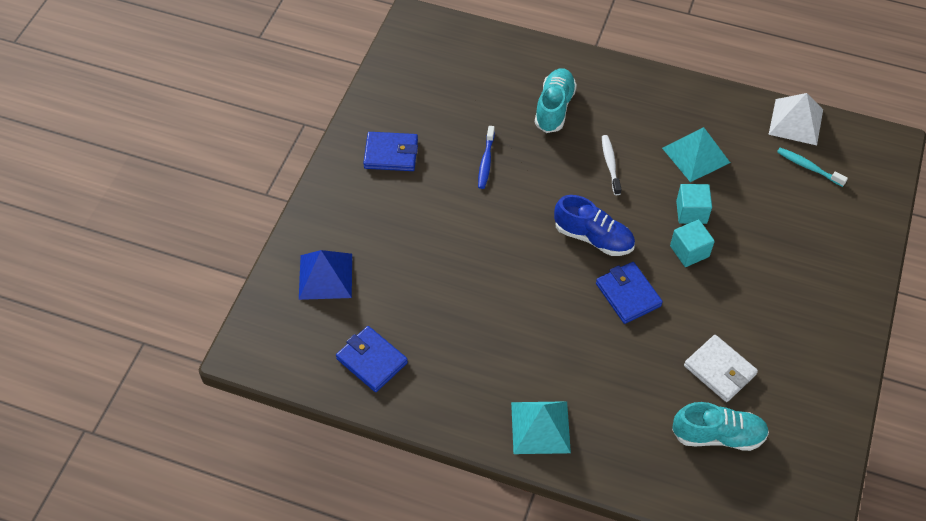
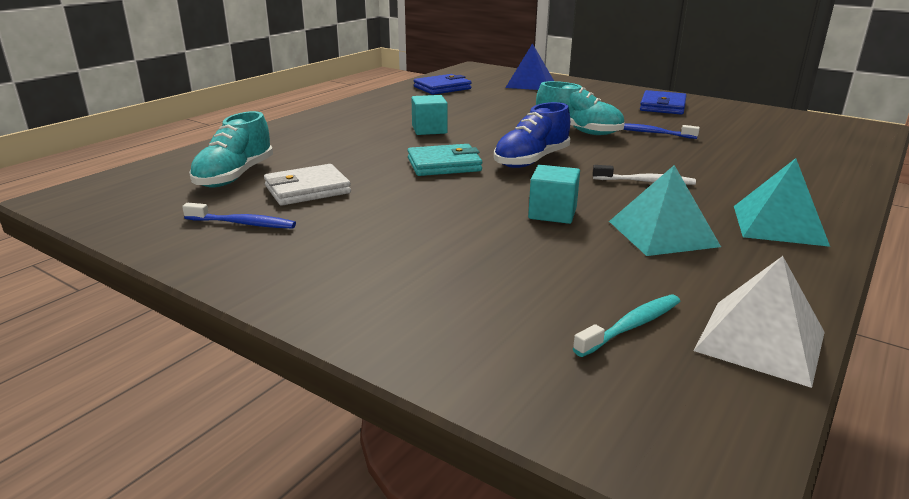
camera: 105 degrees right, 30 degrees down
turquoise pyramid [511,401,571,454] -> turquoise pyramid moved to [734,158,830,247]
turquoise shoe [535,68,577,133] -> turquoise shoe moved to [536,81,624,135]
blue wallet [596,262,663,324] -> turquoise wallet [408,144,482,176]
turquoise cube [670,219,715,267] -> turquoise cube moved to [412,95,448,135]
none -> blue toothbrush [182,203,296,228]

